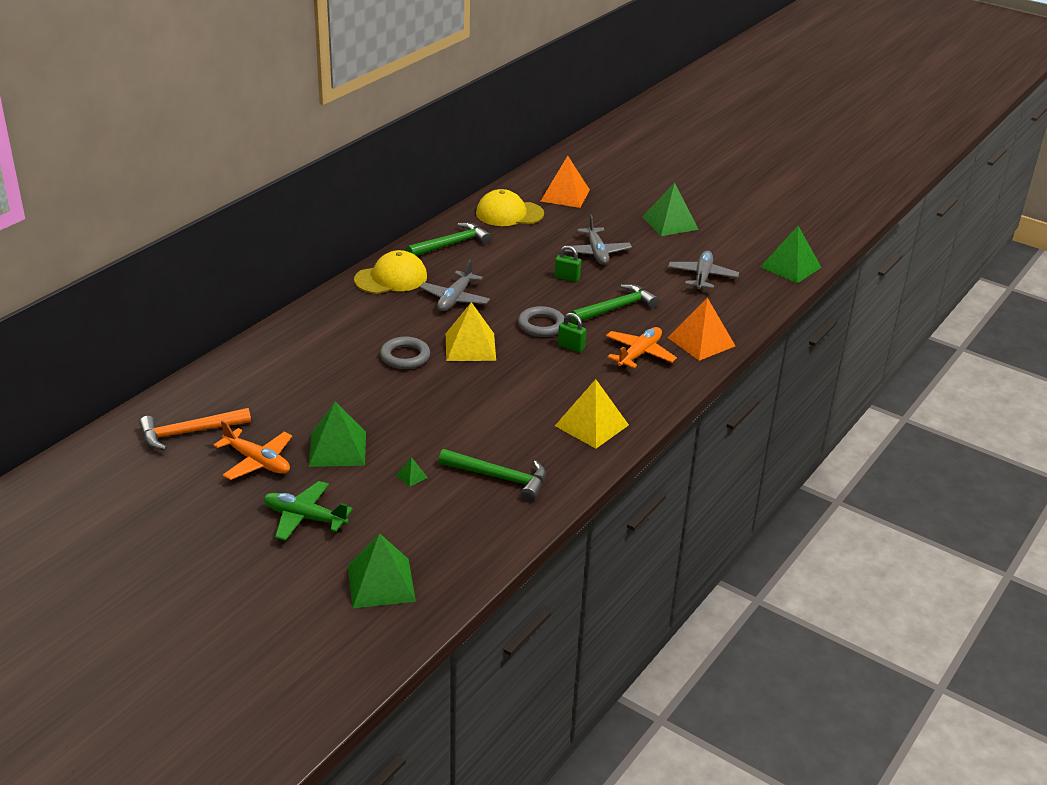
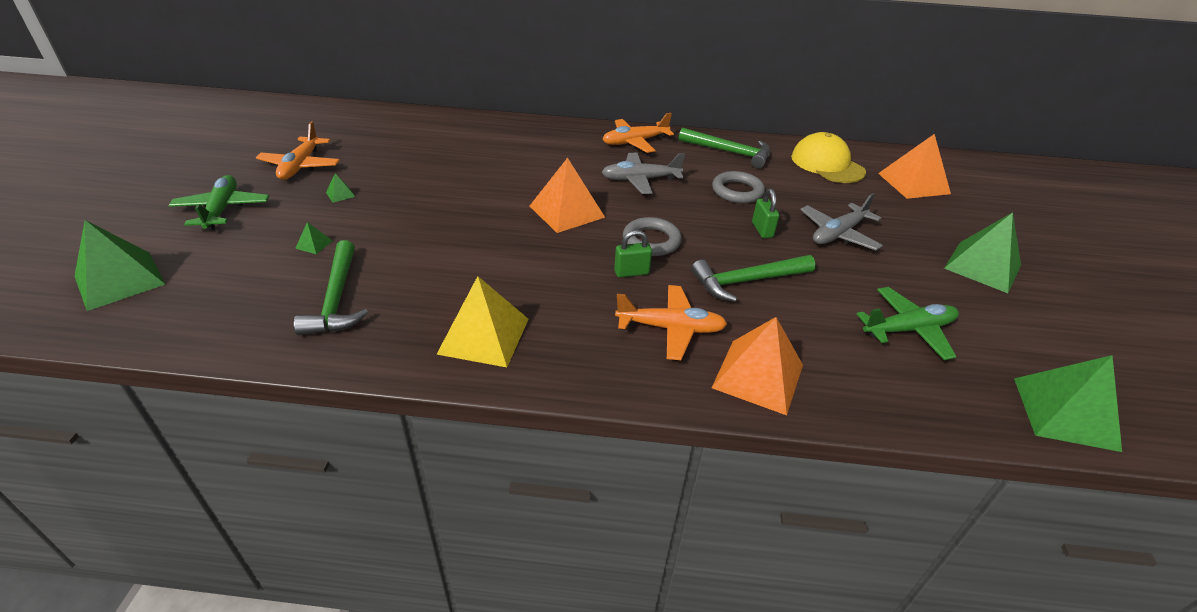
camera: 60 degrees right, 5 degrees up
orange hammer [139,408,251,450] -> none
green pyramid [309,401,366,467] -> green pyramid [326,173,355,203], size x0.41
yellow cap [354,250,427,294] -> orange plane [603,113,674,153]
grey ring [380,337,430,369] -> grey ring moved to [712,171,765,203]
yellow pyramid [446,302,496,361] -> orange pyramid [530,158,605,233]
green padlock [558,313,586,353] -> green padlock turned 75 degrees clockwise [614,230,652,277]
green hammer [571,284,659,323] -> green hammer turned 135 degrees clockwise [691,255,816,302]
grey plane [668,251,739,291] -> green plane [857,287,959,360]

